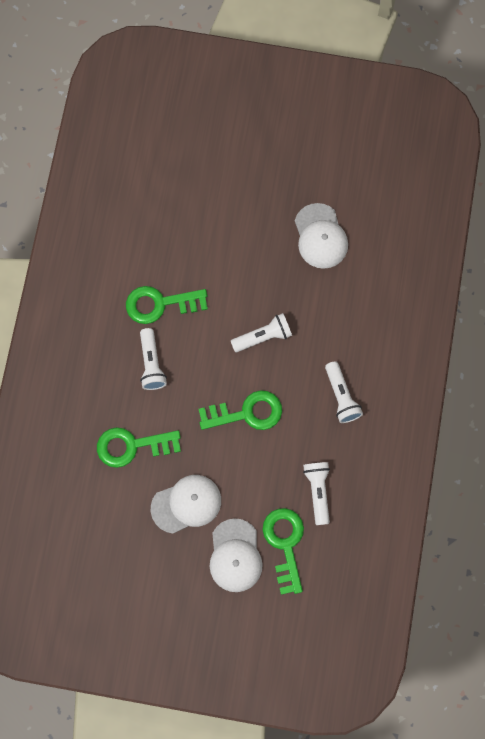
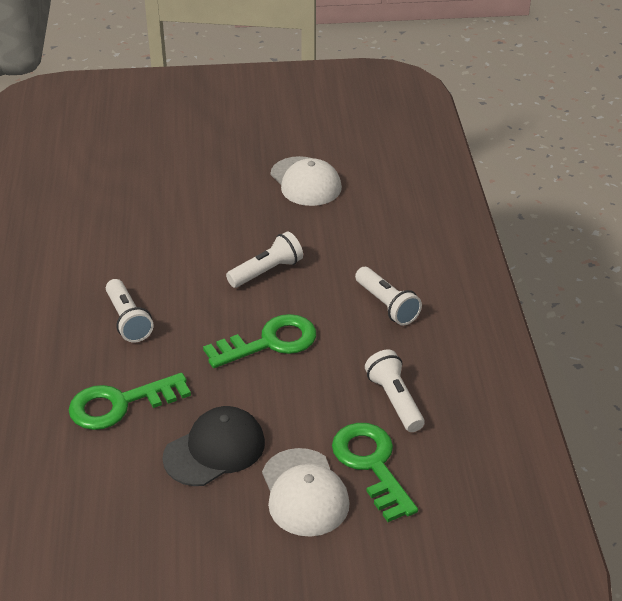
camera: 15 degrees left, 35 degrees down
green key [126,286,208,324] -> none
white cap [151,475,221,534] -> black cap [162,406,265,486]

